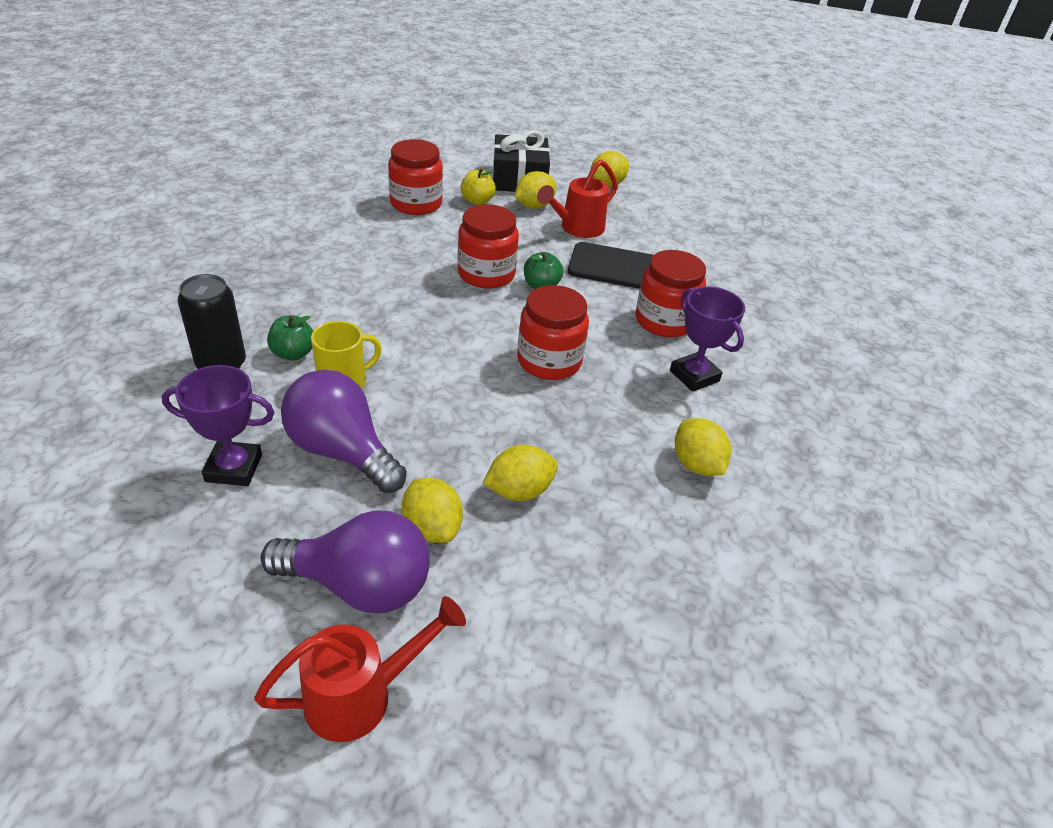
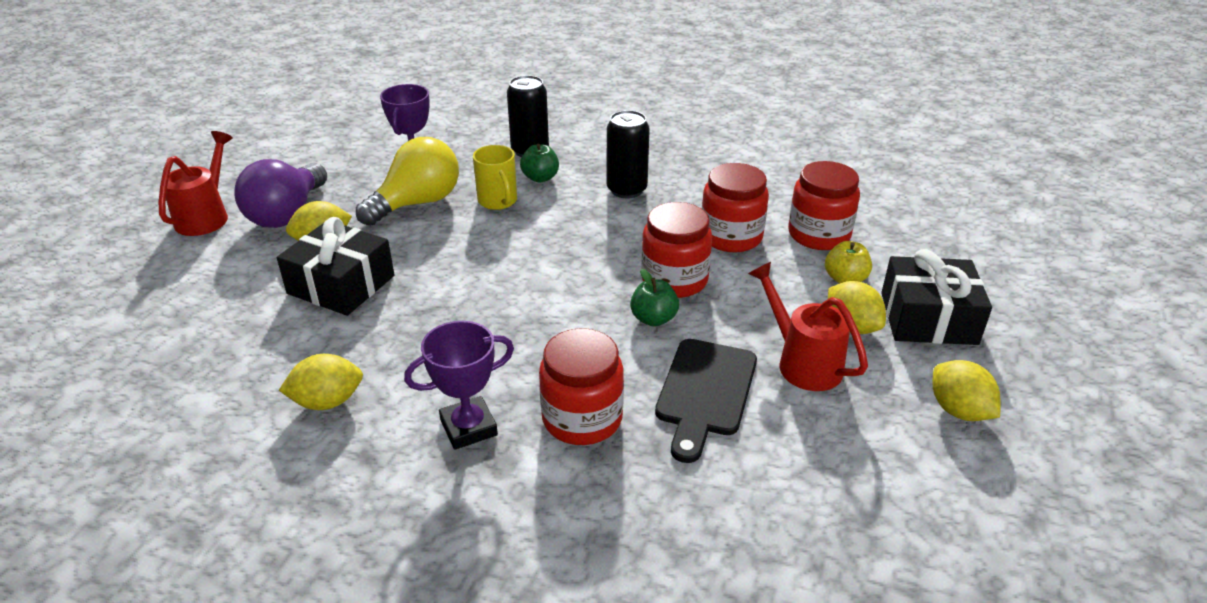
camera: 100 degrees right, 5 degrees down
red watering can [254,596,466,742] -> red watering can turned 150 degrees counterclockwise [159,131,233,236]
purple light bulb [281,370,407,493] -> yellow light bulb [356,137,459,226]
yellow lemon [483,445,558,501] -> black gift [277,217,394,316]
red jar [517,285,589,380] -> red jar moved to [702,163,769,252]
none -> black can [607,110,650,199]

